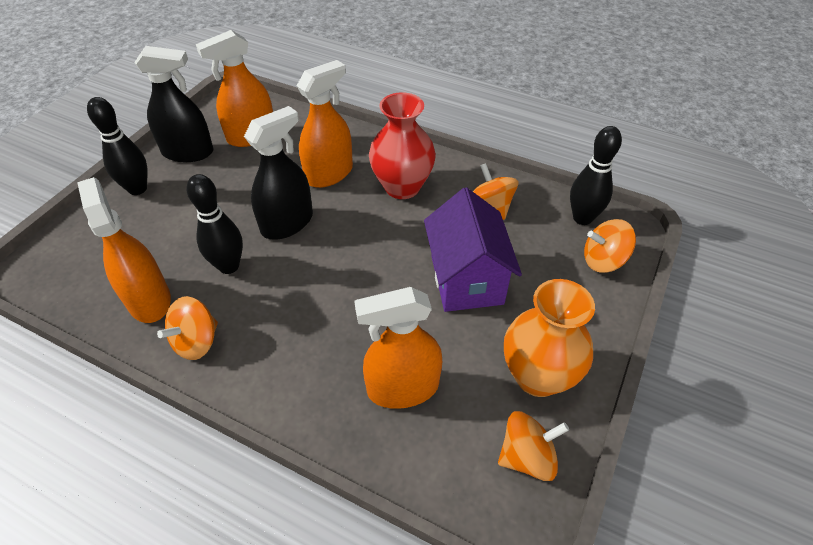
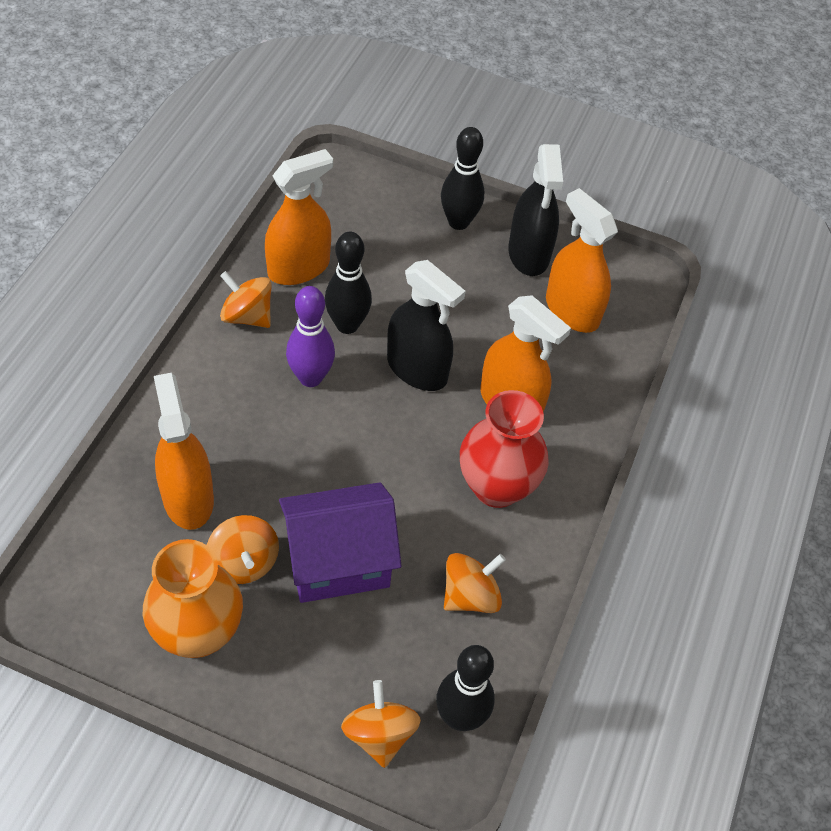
camera: 80 degrees right, 5 degrees up
orange spinning top [498,411,569,481] -> orange spinning top moved to [207,515,279,584]
none -> purple bowling pin [286,286,335,387]

